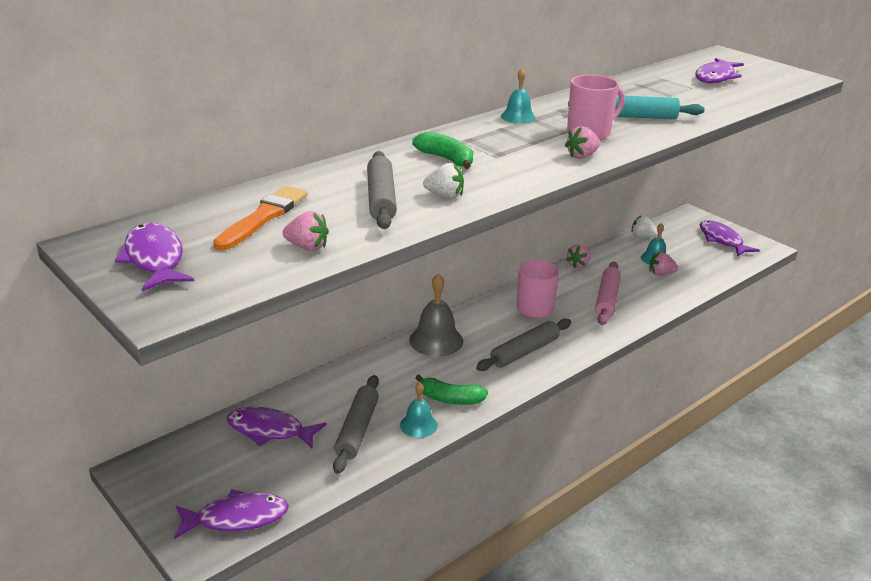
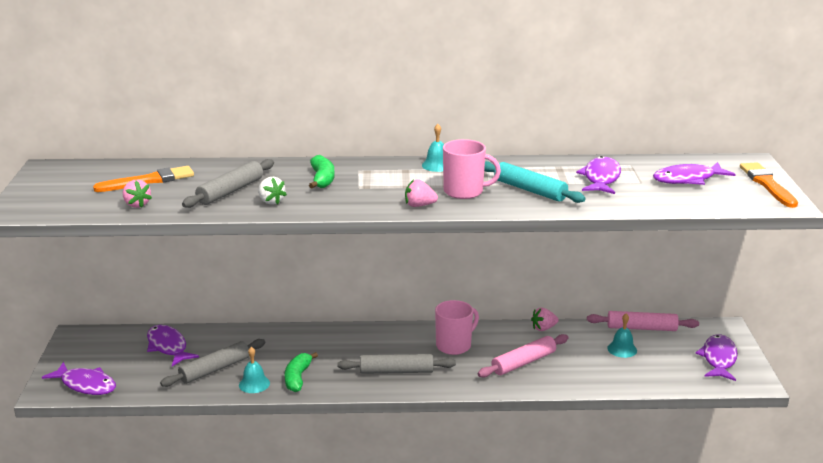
camera: 40 degrees right, 5 degrees down
purple fish [115,223,194,291] -> purple fish moved to [576,156,621,194]
grey bell [409,273,463,357] -> none
green banana [415,374,488,405] -> green banana turned 45 degrees clockwise [285,352,318,392]
white strawberry [631,216,658,238] -> pink rolling pin [587,311,699,331]
pink strawberry [649,252,678,276] -> none
none -> orange brush [740,162,798,208]

